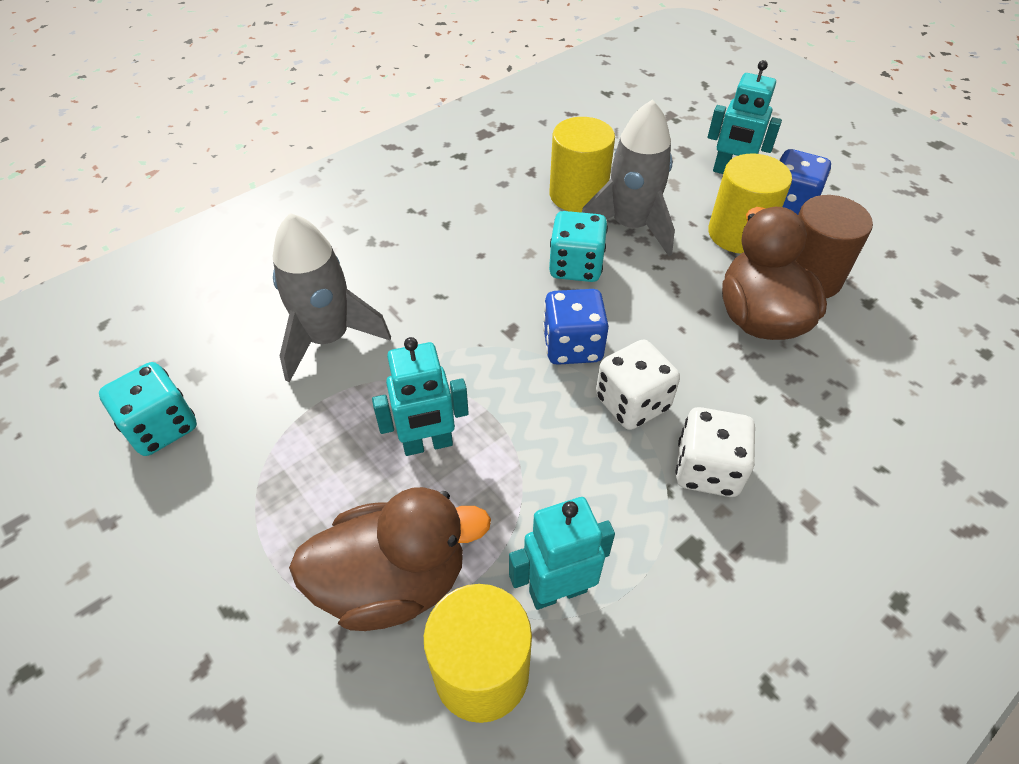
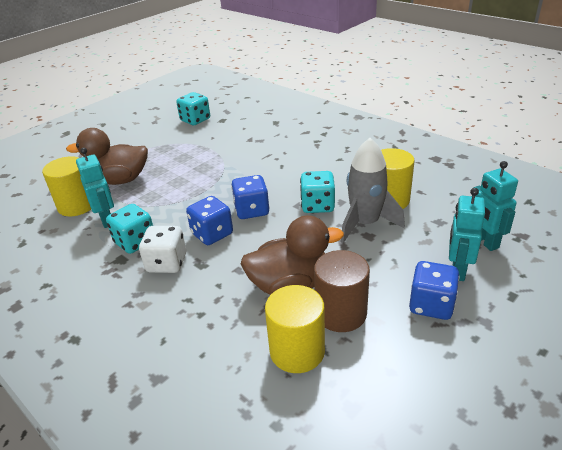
camera: 85 degrees right, 15 degrees down
grey rocket [273,213,391,382] -> none
brown duck [289,487,491,631] -> brown duck turned 105 degrees clockwise [66,128,148,185]
turquoise robot [372,337,469,456] -> turquoise robot moved to [474,161,518,251]
white dice [596,339,680,430] -> blue dice [186,196,233,245]
yellow cylinder [708,153,792,254] -> yellow cylinder moved to [265,285,325,373]
none -> turquoise dice [106,204,153,254]

